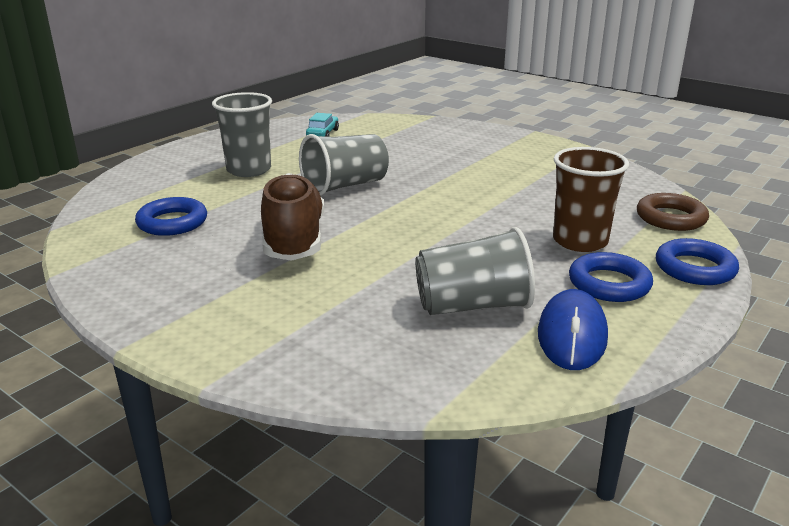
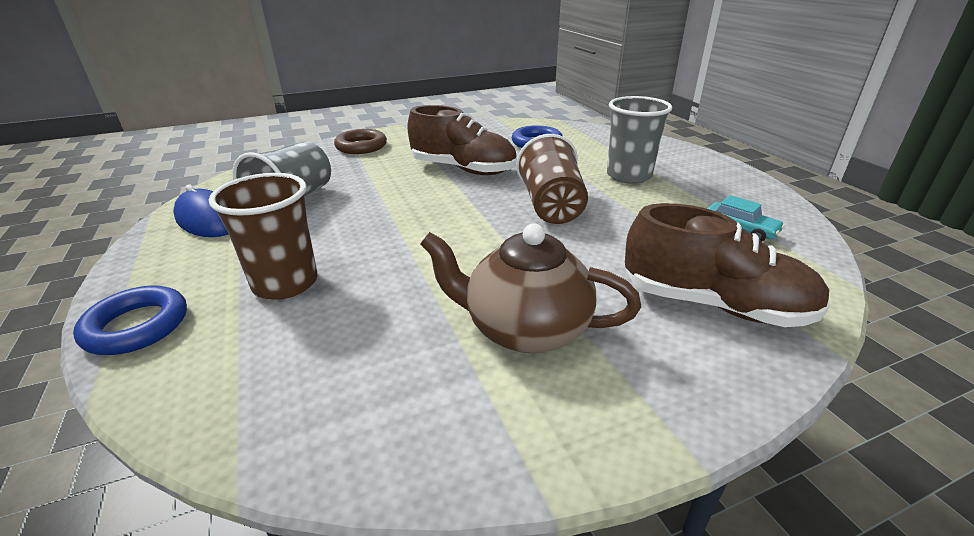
camera: 120 degrees right, 5 degrees up
grey cup [299,134,389,196] -> brown cup [516,134,588,224]
blue ring [569,252,653,302] -> none
brown ring [637,193,709,231] -> brown ring moved to [334,129,387,154]
none -> brown teapot [420,223,641,353]
none -> brown shoe [625,203,830,327]

